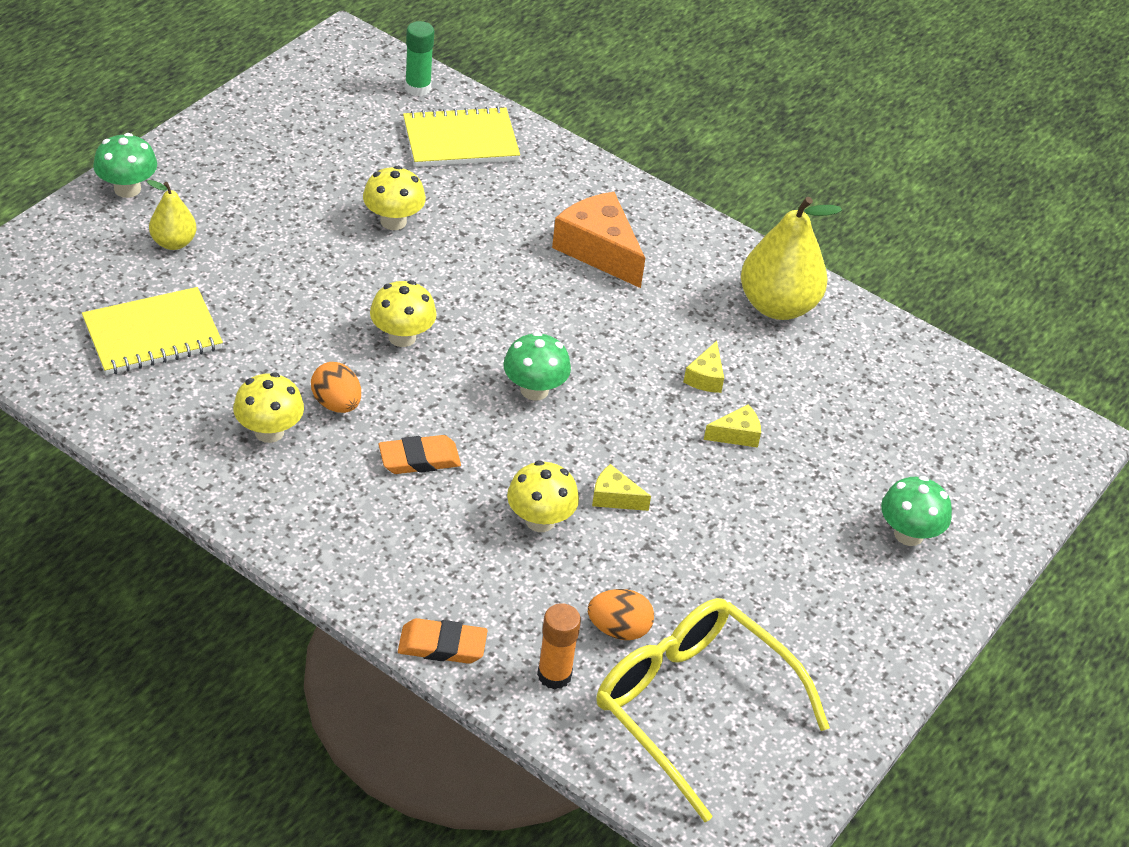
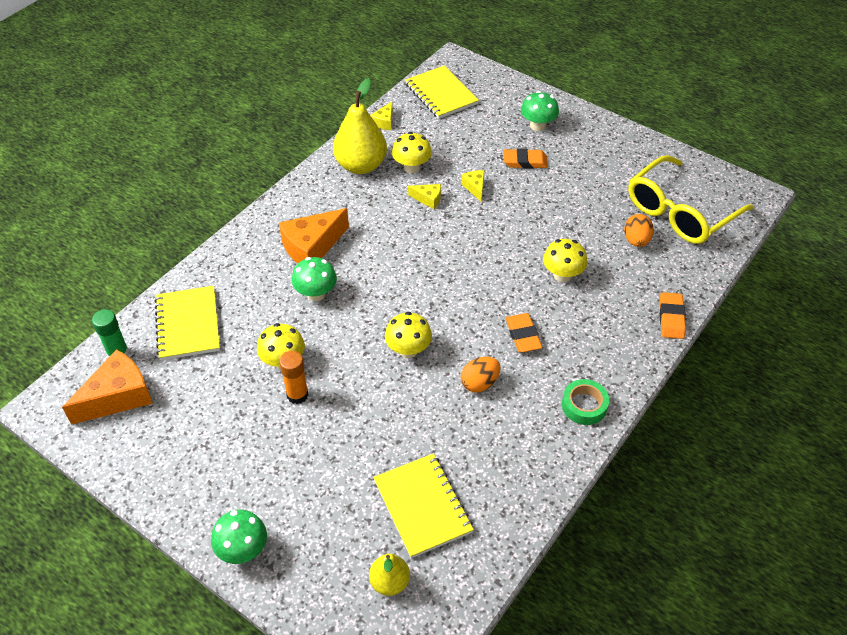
camera: 85 degrees left, 5 degrees up
yellow pear [147,180,196,250] -> yellow pear moved to [369,553,410,596]
yellow mushroom [233,372,304,443] -> yellow mushroom moved to [392,132,432,173]
green mushroom [503,332,571,401] -> green mushroom moved to [292,257,337,301]
orange glue stick [537,603,581,689] -> orange glue stick moved to [279,351,309,404]
yellow cheese [592,464,651,511] -> yellow cheese moved to [370,102,393,130]
none -> orange cheese [62,349,153,425]
none -> yellow notebook [405,65,479,119]
none -> orange eraser [503,148,548,169]
none -> green tape [562,379,609,425]

